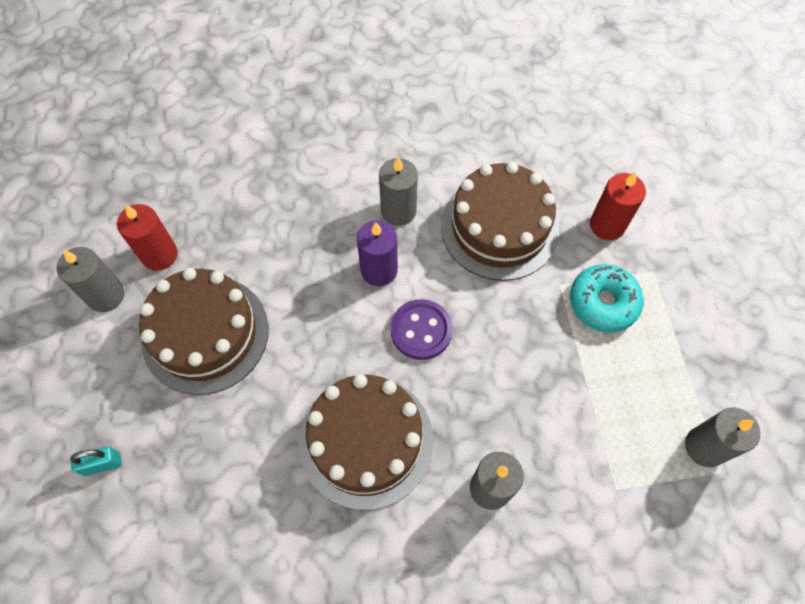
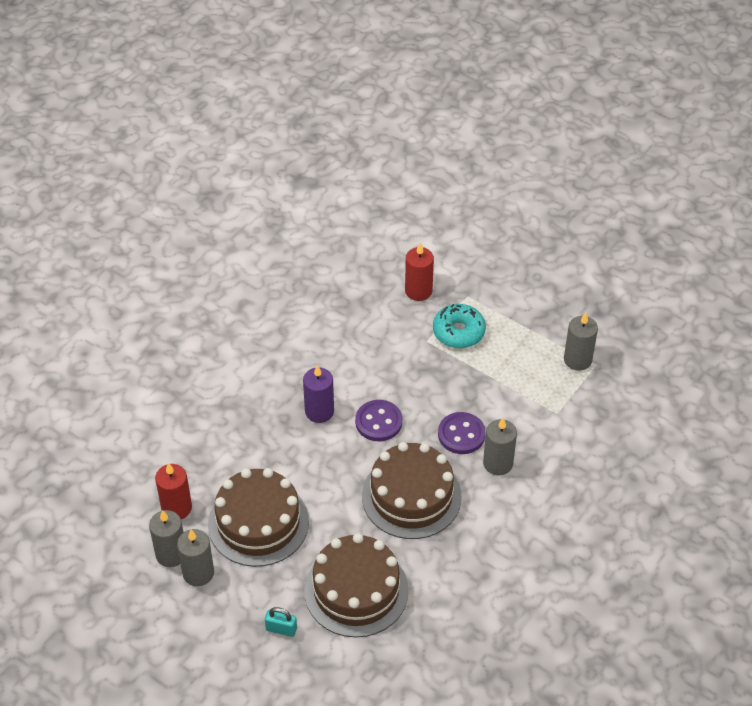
camera: 45 degrees left, 15 degrees down
turquoise padlock [70,446,122,476] -> turquoise padlock turned 75 degrees clockwise [265,607,297,637]
grey candle [379,157,418,226] -> grey candle moved to [177,529,214,586]
brown cake [441,162,559,281] -> brown cake moved to [304,533,409,638]
none -> purple button [438,412,486,454]

